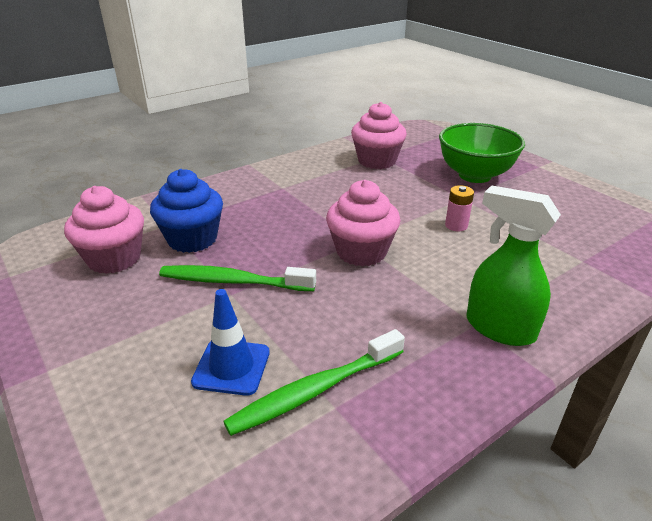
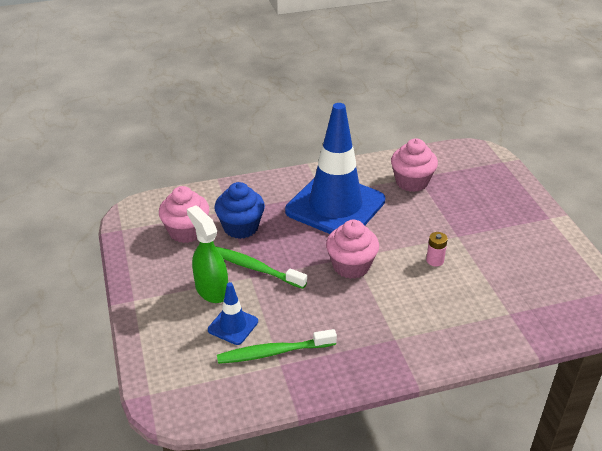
camera: 20 degrees right, 5 degrees up
green bowl [439,123,525,183] -> none
green spray bottle [466,185,561,346] -> green spray bottle moved to [187,205,228,303]
none -> blue traffic cone [285,103,385,234]

